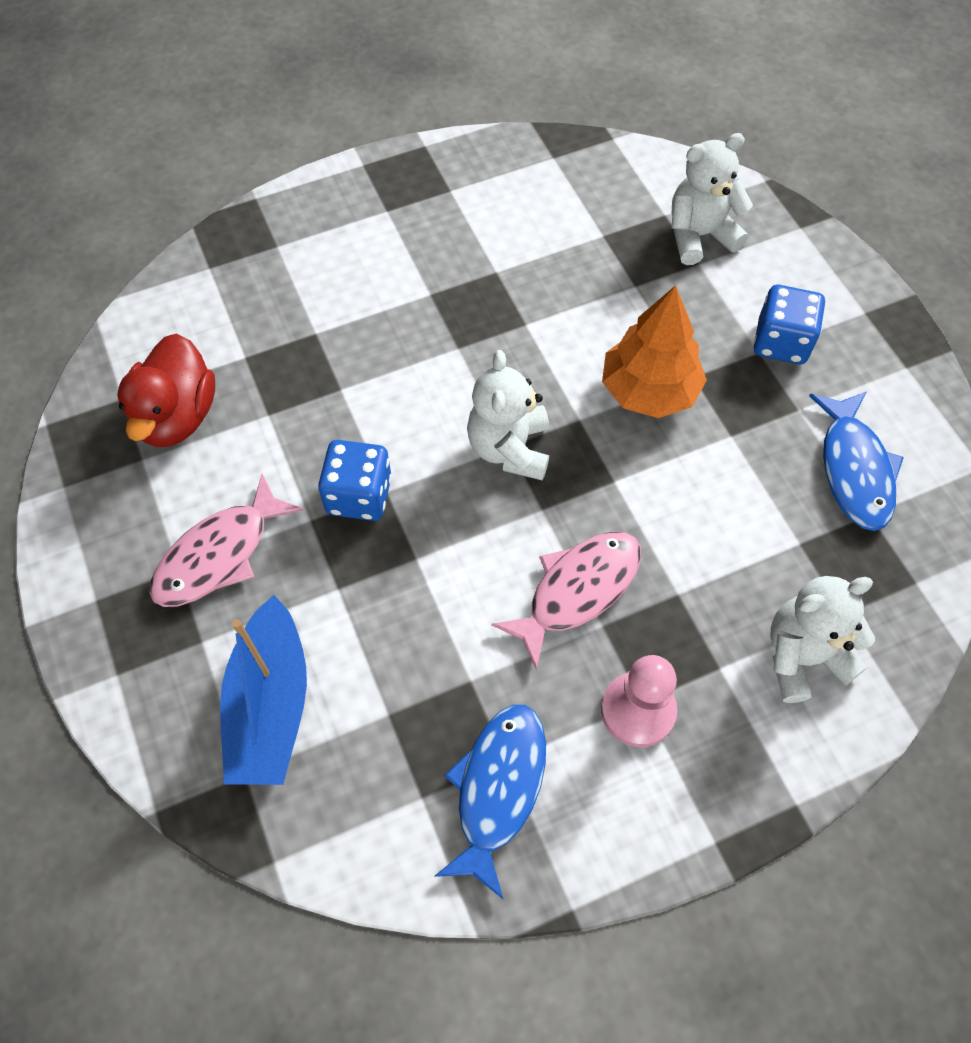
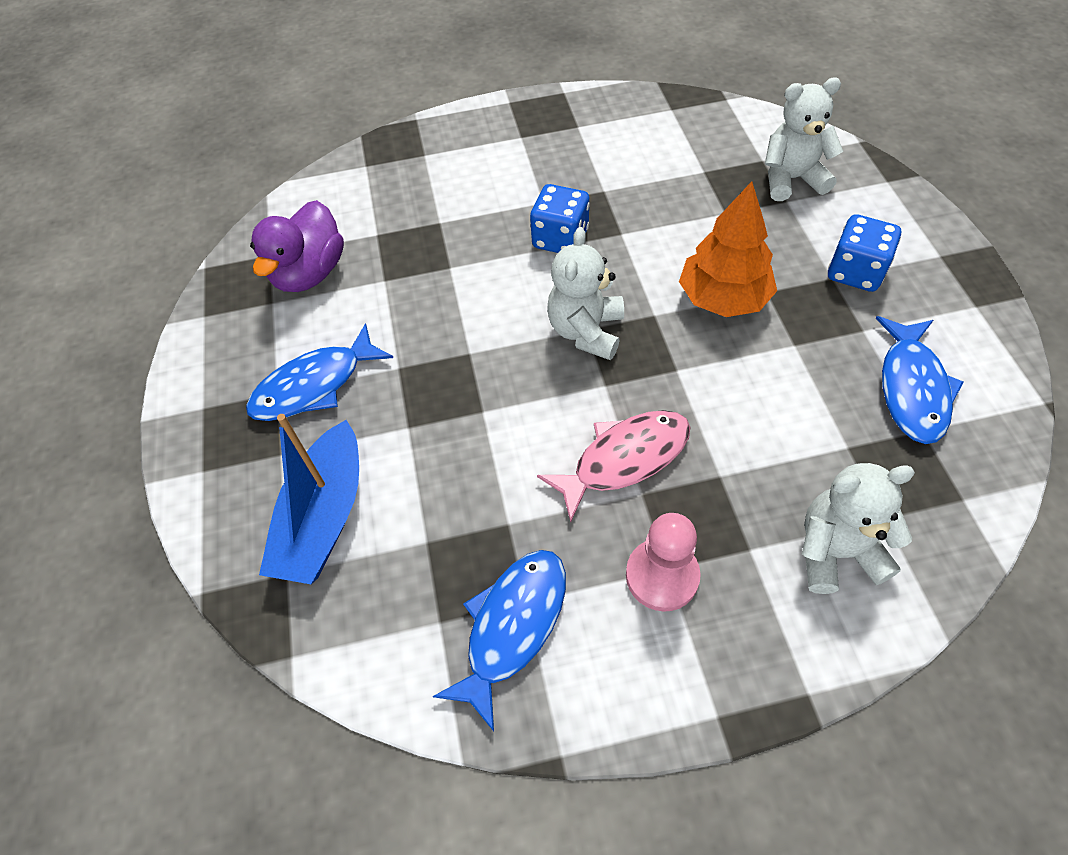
camera: 15 degrees right, 5 degrees down
red duck [117,334,215,447] -> purple duck [250,200,344,292]
pink fish [149,474,304,607] -> blue fish [246,323,393,421]
blue dice [318,440,392,521] -> blue dice moved to [530,184,590,253]

